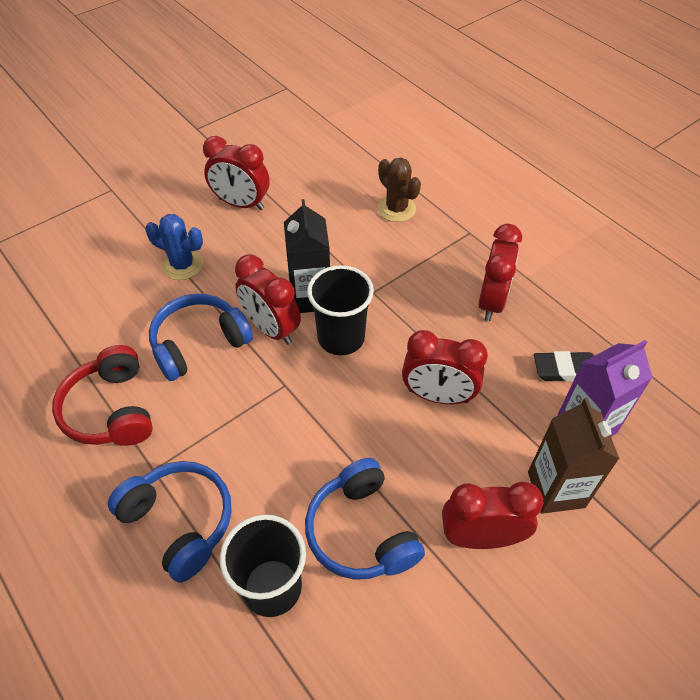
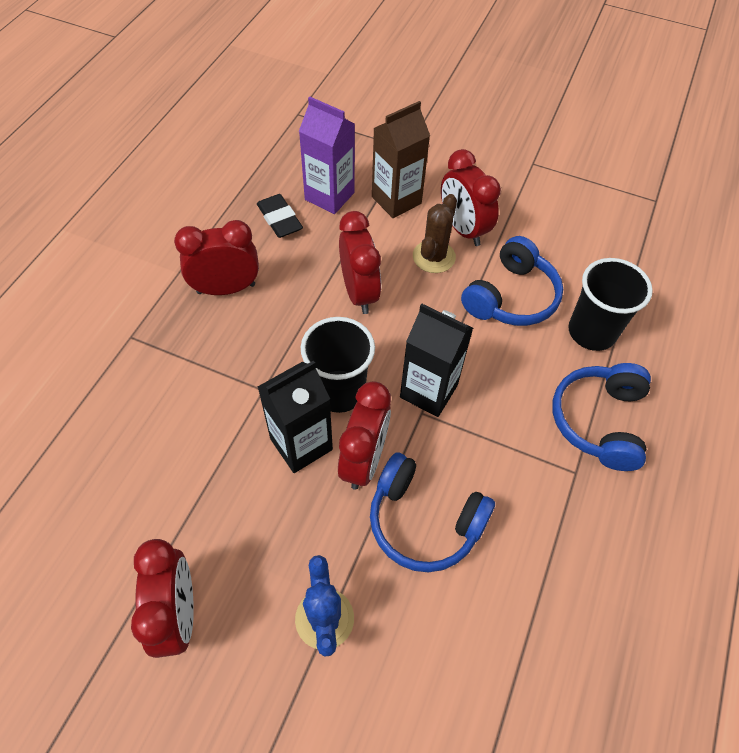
camera: 120 degrees left, 5 degrees up
red headphones [52,345,153,446] -> none
brown cactus [378,158,421,222] -> brown cactus moved to [413,194,457,273]
none -> black carton [400,304,473,417]

